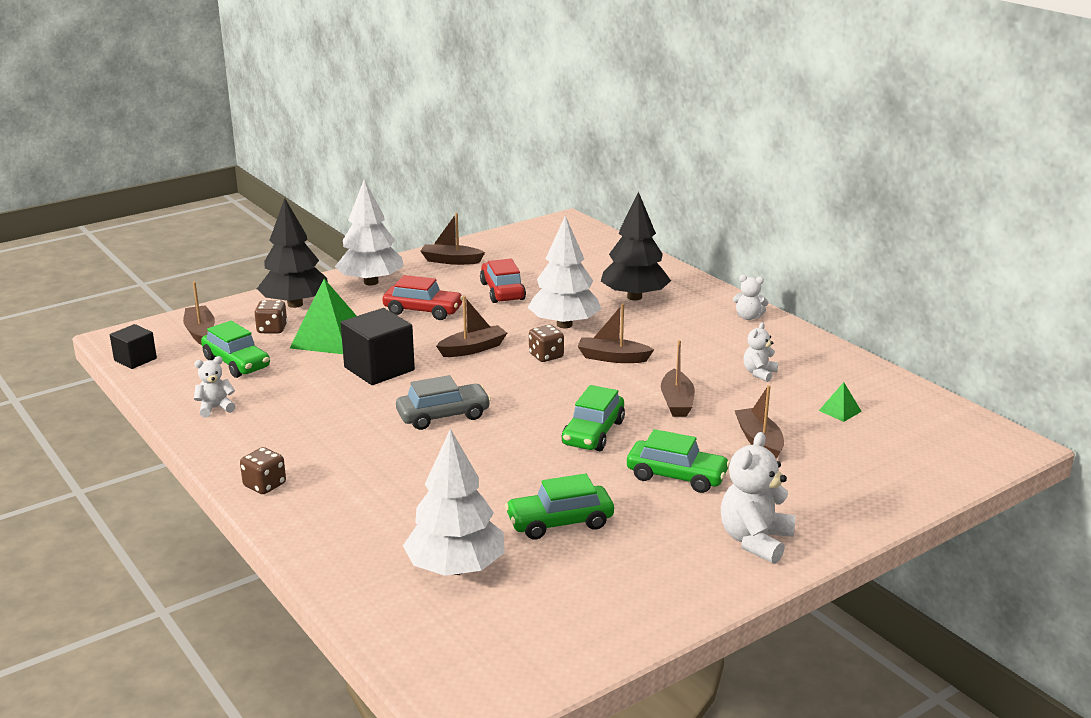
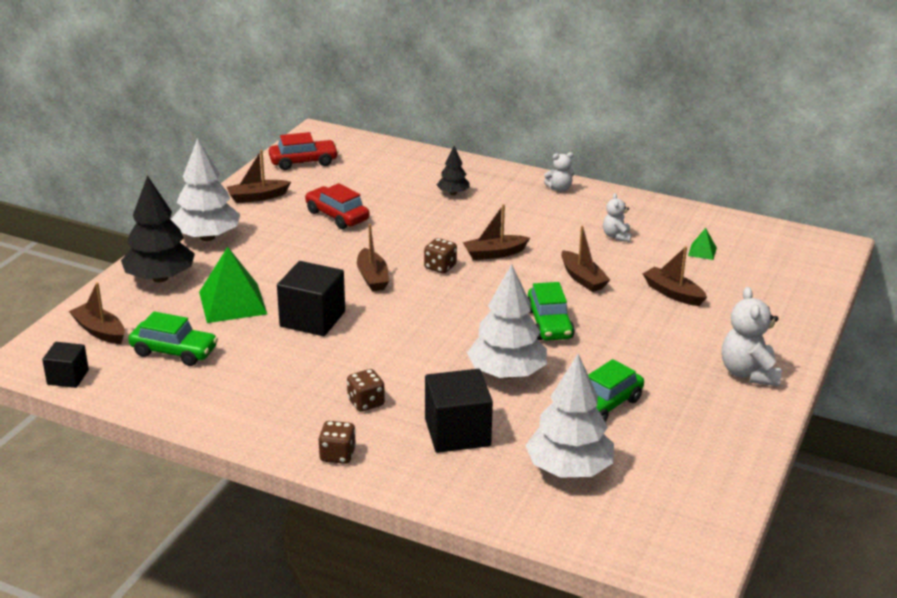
camera: 30 degrees left, 5 degrees up
white teddy bear [194,356,236,418] -> none
brown dice [254,300,287,334] -> brown dice moved to [347,369,385,412]
red car [382,275,463,320] -> red car moved to [269,132,339,170]
grey car [396,375,491,430] -> none
brown boat [436,296,507,357] -> brown boat turned 135 degrees clockwise [357,224,389,291]
white tree [527,215,601,328] -> white tree moved to [467,264,547,379]
black tree [601,191,671,301] -> black tree [437,146,470,195], size x0.52
green car [627,429,730,493] -> none
none -> black cube [425,369,493,453]

